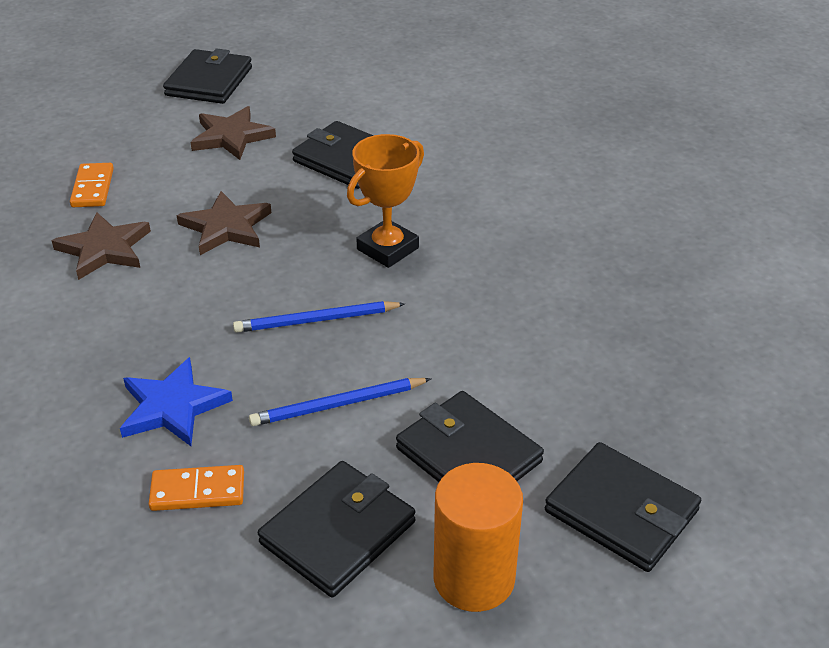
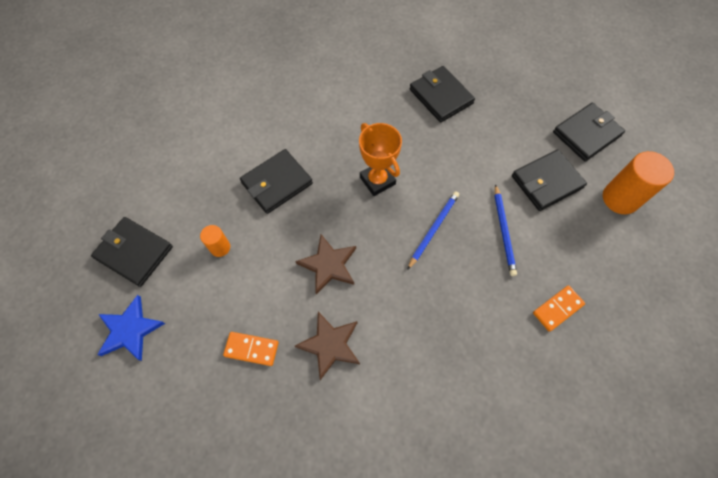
camera: 75 degrees left, 25 degrees up
blue star [120,357,233,446] -> blue star moved to [97,295,166,361]
orange domino [149,465,244,511] -> orange domino turned 45 degrees clockwise [533,285,585,332]
brown star [190,106,276,160] -> orange cylinder [200,225,230,257]
blue pencil [233,301,405,333] -> blue pencil turned 150 degrees counterclockwise [407,191,459,270]
black wallet [258,461,415,598] -> black wallet moved to [410,66,475,123]

